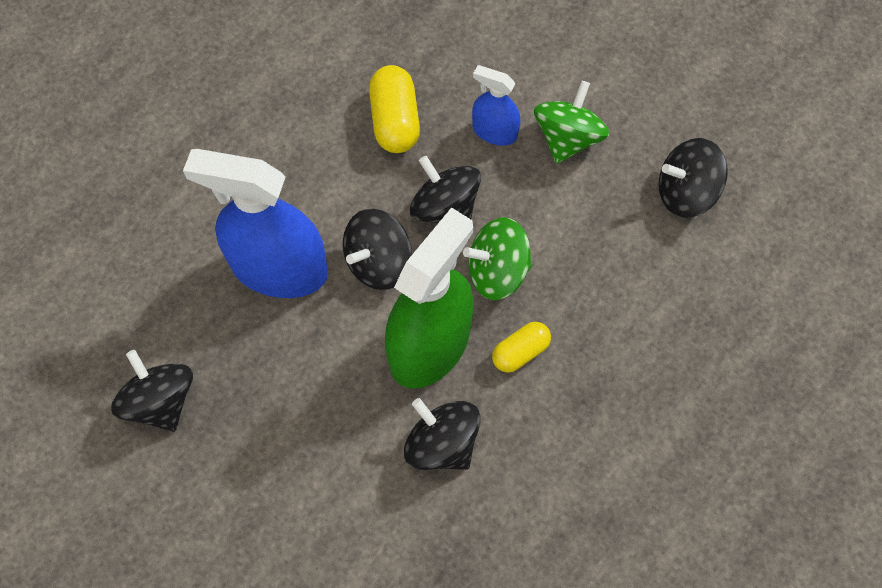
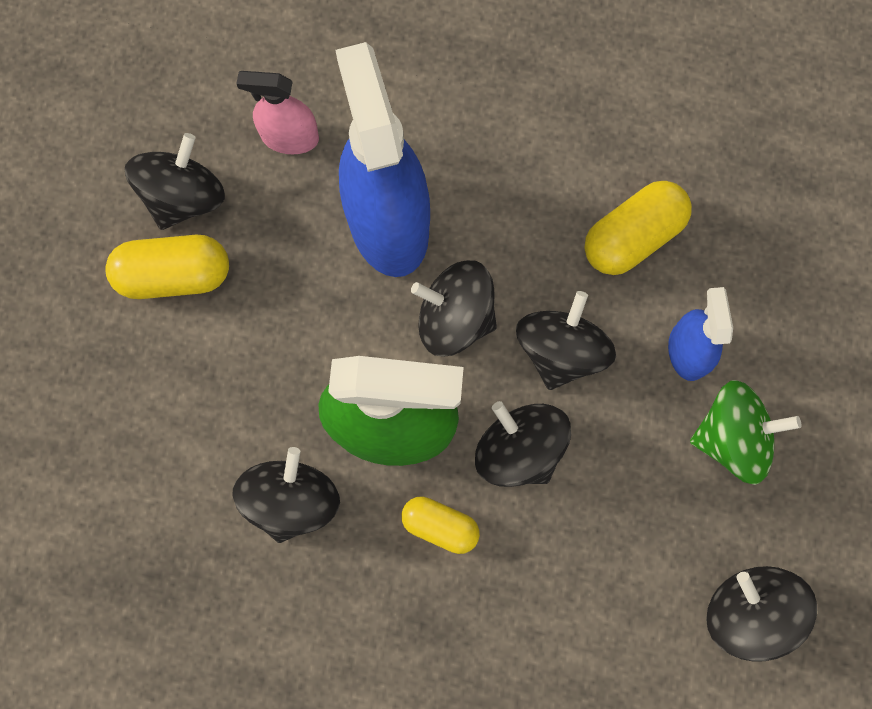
camera: 60 degrees right, 10 degrees up
green spinning top [463,217,533,300] -> black spinning top [475,401,571,487]
none -> yellow capsule [105,235,229,299]
none -> pink spray bottle [236,71,319,154]

